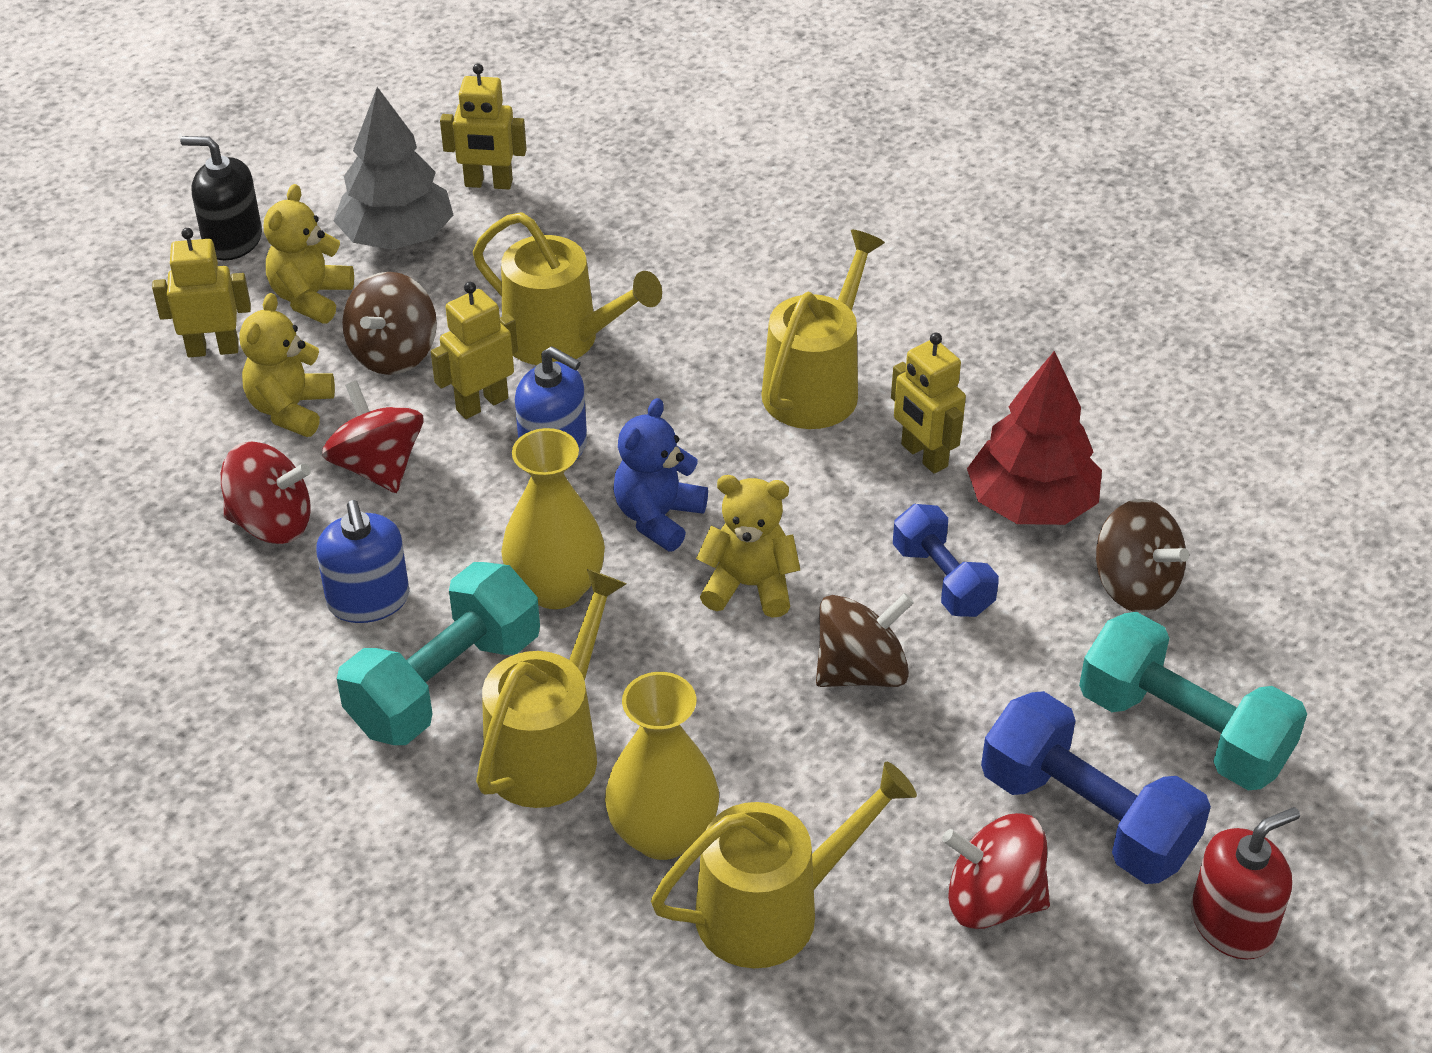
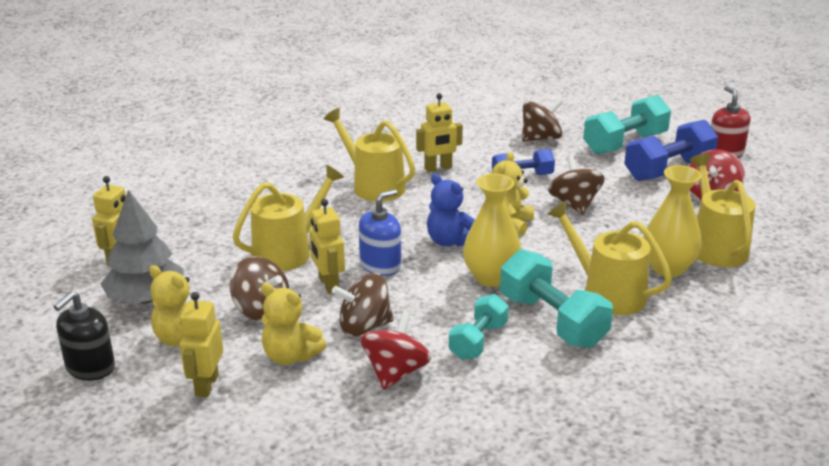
camera: 75 degrees left, 15 degrees down
blue soap dispenser [316,500,409,623] -> turquoise dumbbell [449,294,509,360]
red spinning top [322,380,423,493] -> brown spinning top [332,273,394,337]
red tree [967,351,1102,525] -> none

